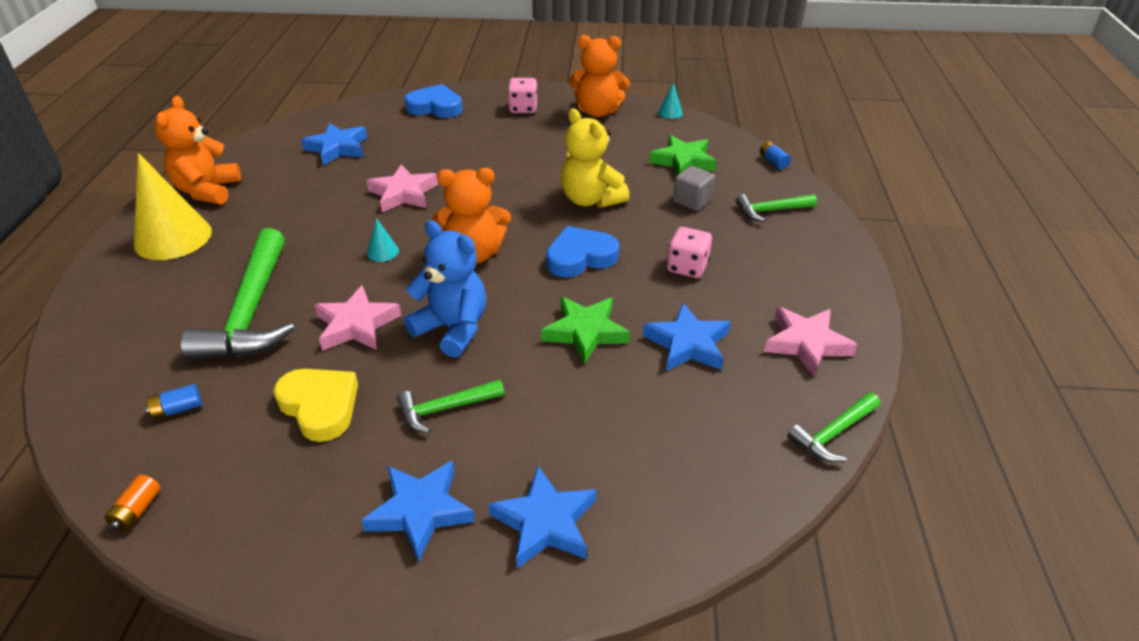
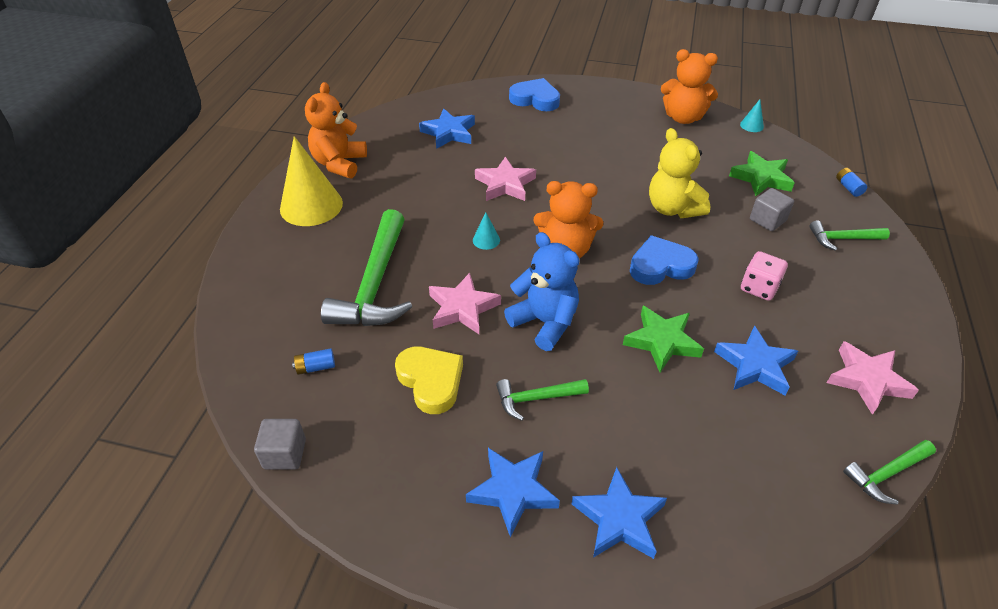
camera: 10 degrees right, 5 degrees up
orange battery [104,475,161,531] -> grey cube [254,419,306,470]
pink dice [508,78,538,113] -> none

